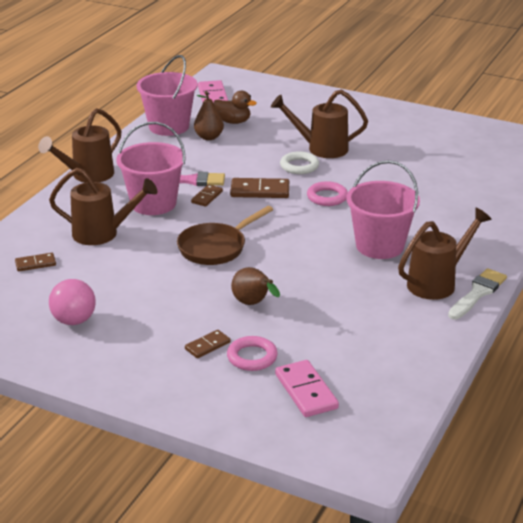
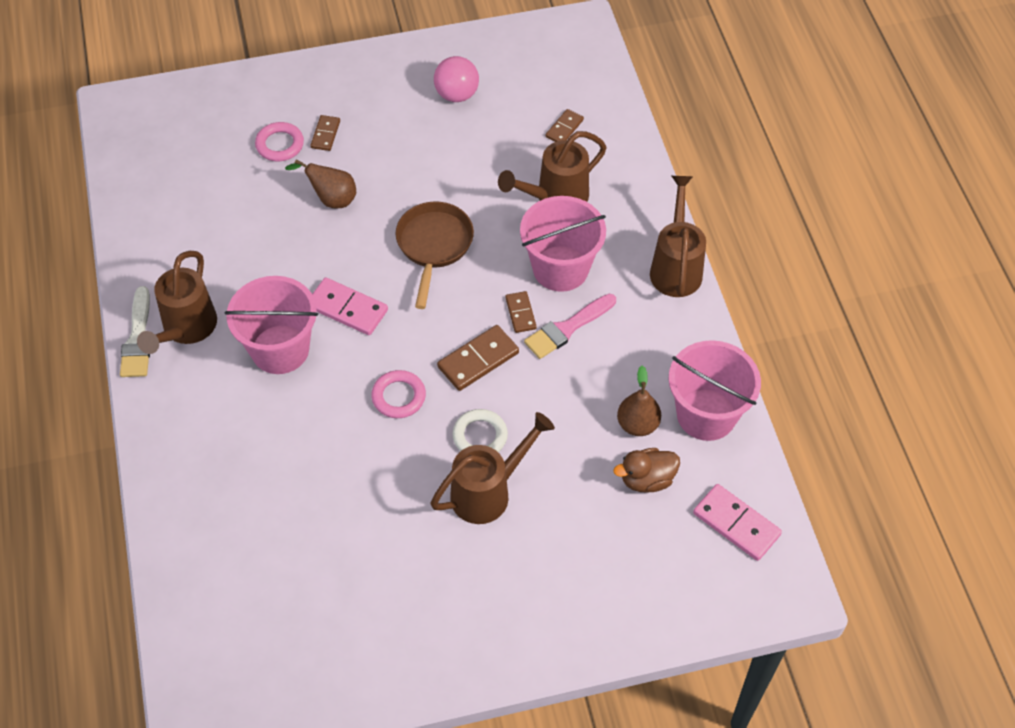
camera: 140 degrees right, 25 degrees up
pink domino [275,360,339,417] -> pink domino moved to [312,277,388,335]

